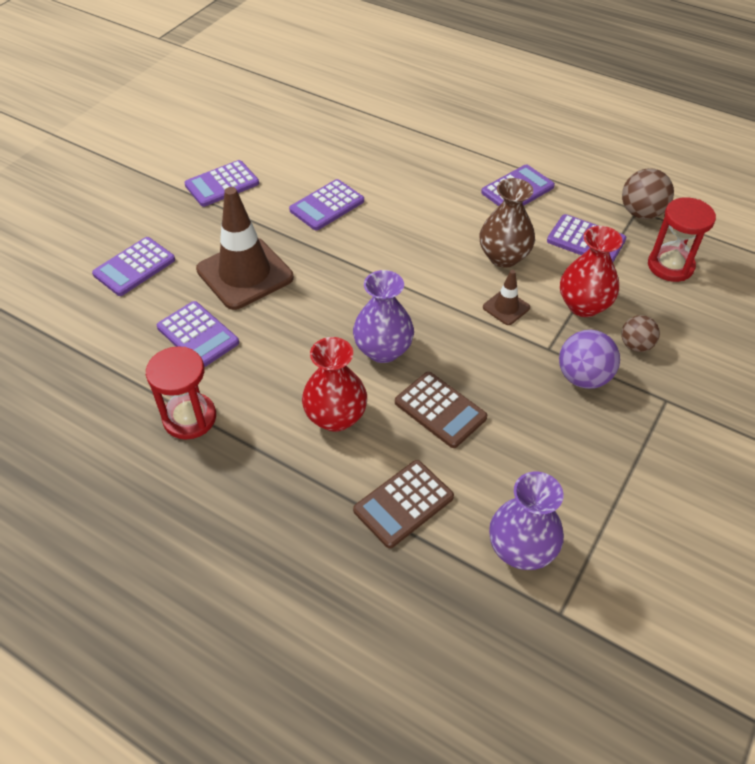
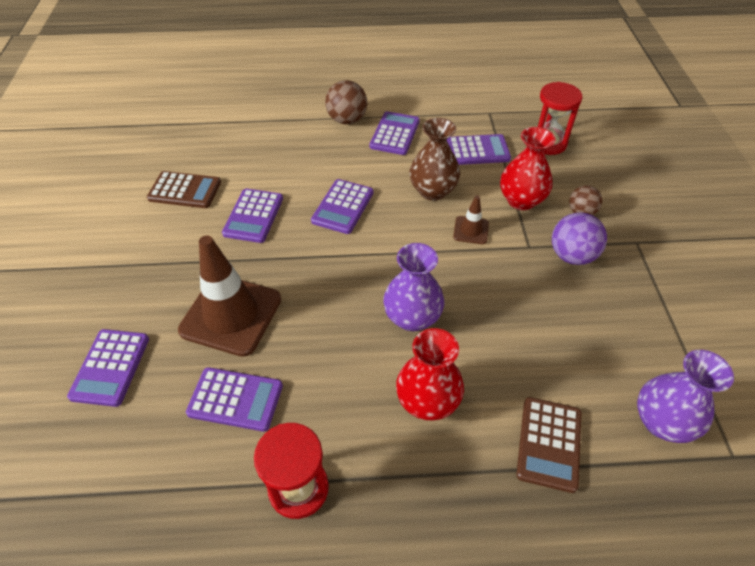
camera: 35 degrees left, 0 degrees up
purple calculator [184,160,259,207] -> purple calculator moved to [311,179,373,234]
brown calculator [395,372,487,448] -> brown calculator moved to [147,171,221,208]
brown ball [622,168,674,219] -> brown ball moved to [325,80,367,124]

